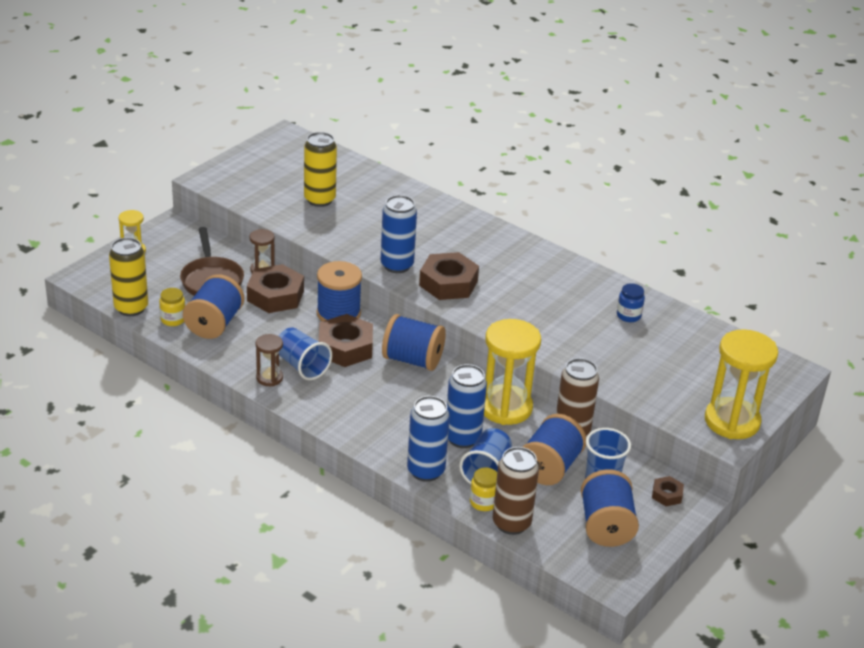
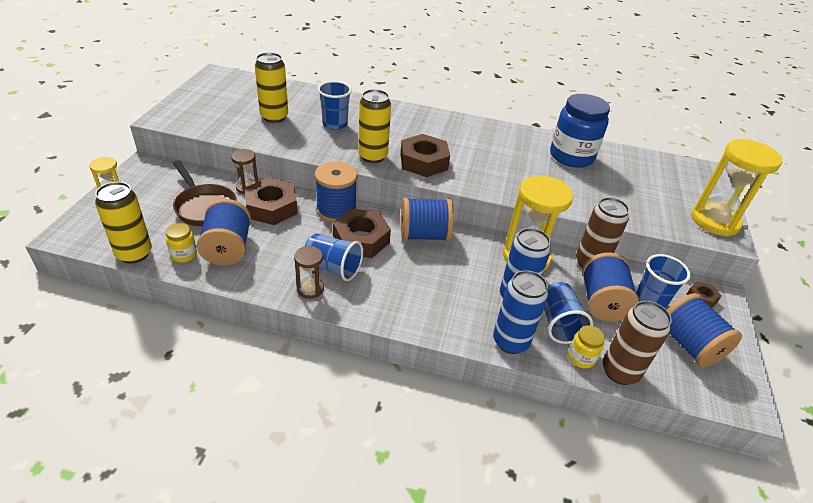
camera: 25 degrees left, 5 degrees up
blue can [381,195,417,273] -> yellow can [358,89,391,163]
blue jar [617,283,645,322] -> blue jar [550,94,610,168], size x2.20
none -> blue cup [318,81,352,130]

